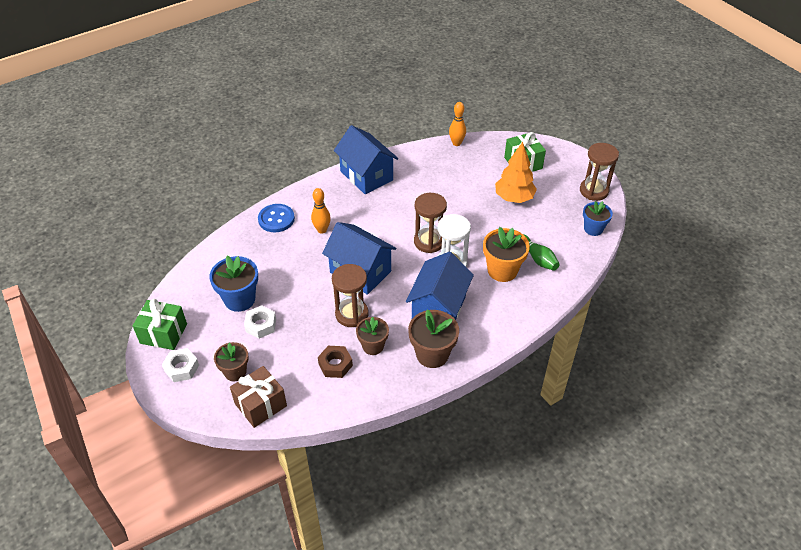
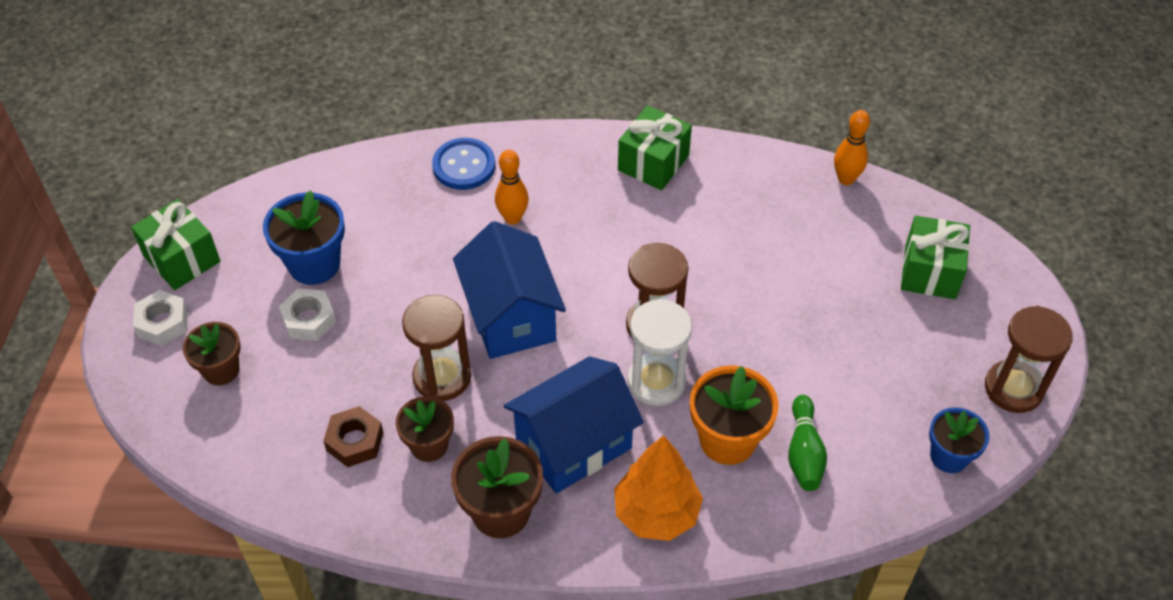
camera: 35 degrees right, 5 degrees up
brown gift [230,366,287,428] -> none
blue house [334,125,398,194] -> green gift [618,106,692,190]
orange tree [495,142,537,203] -> orange tree moved to [614,435,703,541]

